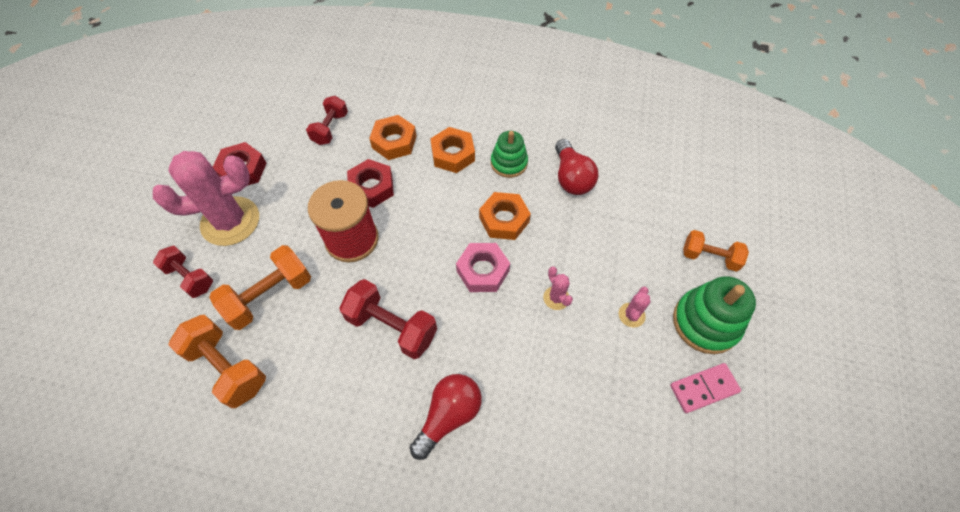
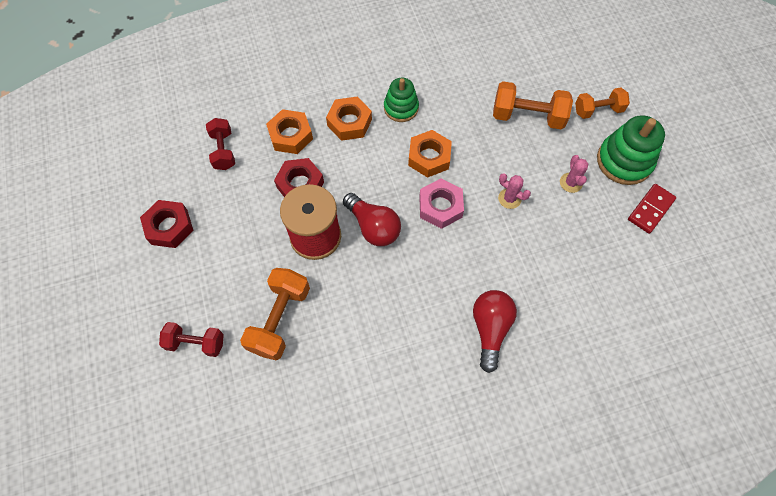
camera: 30 degrees left, 5 degrees up
pink cactus [153,151,259,246] -> none
orange dumbbell [168,315,266,408] -> orange dumbbell moved to [493,81,573,129]
red dumbbell [339,279,437,359] -> none
red light bulb [555,139,598,195] -> red light bulb moved to [343,193,401,246]
pink domino [670,363,741,413] -> red domino [628,184,676,234]

